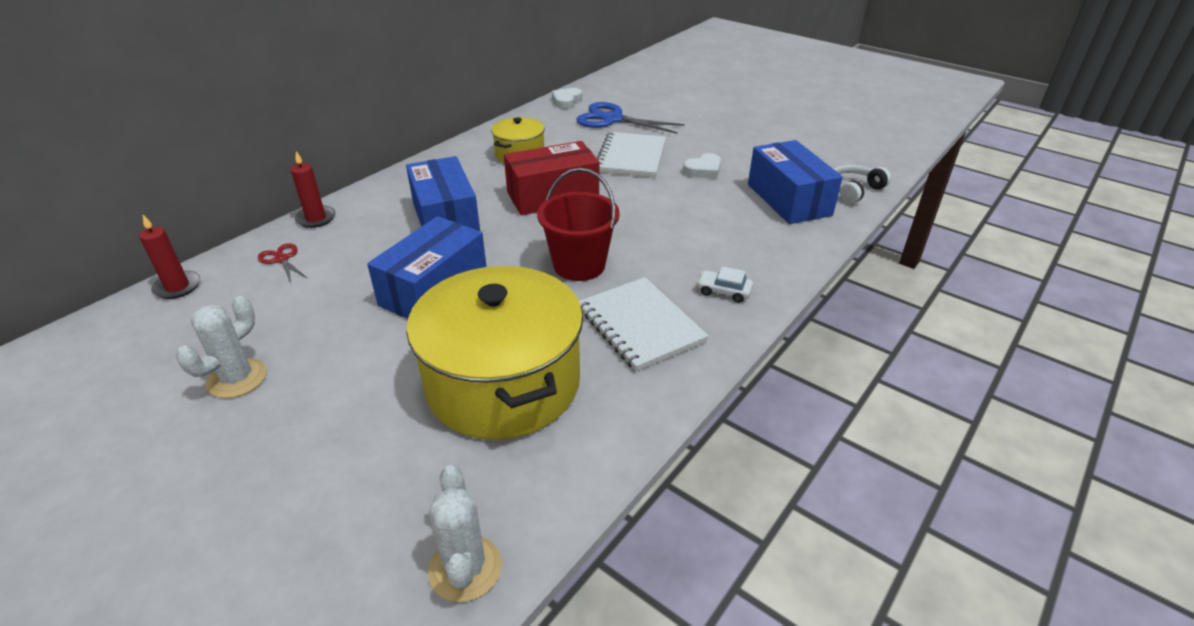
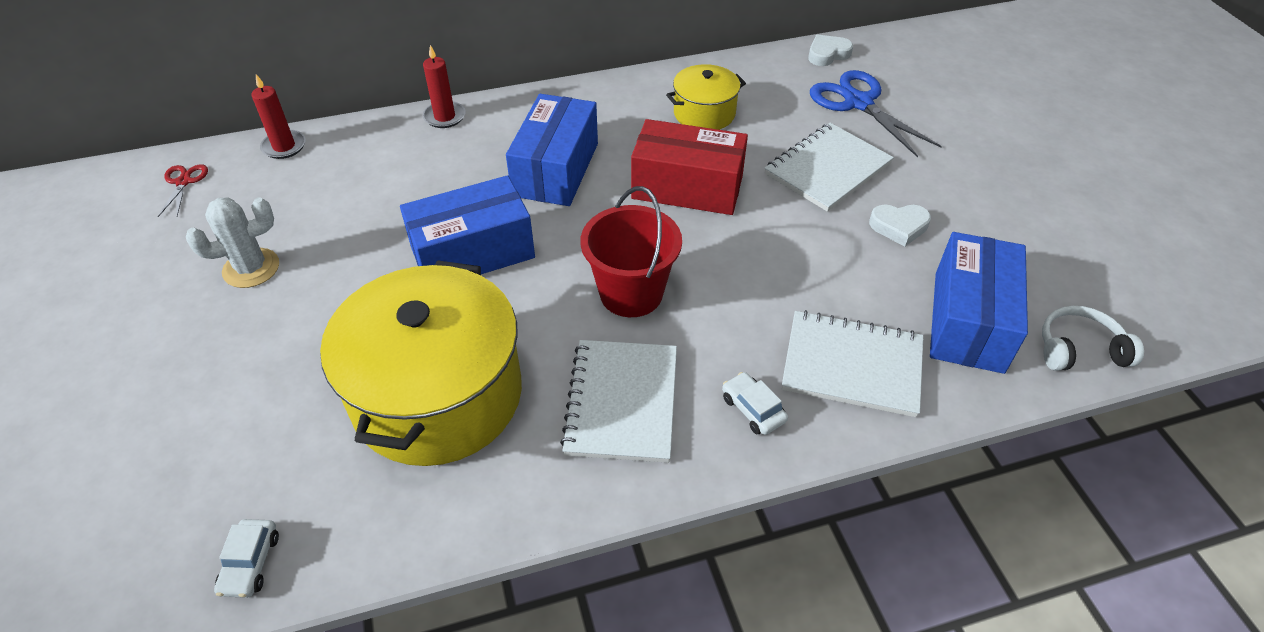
camera: 35 degrees right, 10 degrees up
red scissors [258,243,307,283] -> red scissors moved to [158,164,208,217]
white cactus [428,465,502,602] -> white car [214,519,279,598]
none -> white notebook [782,310,924,417]

